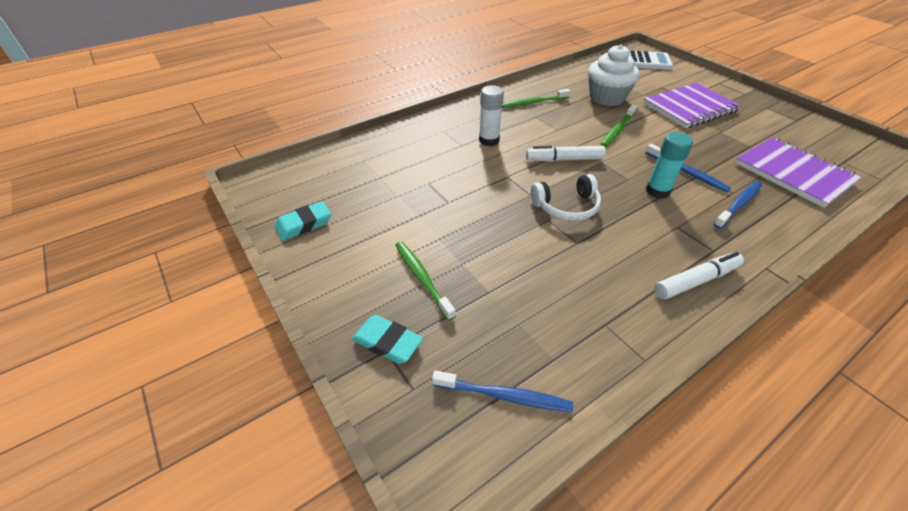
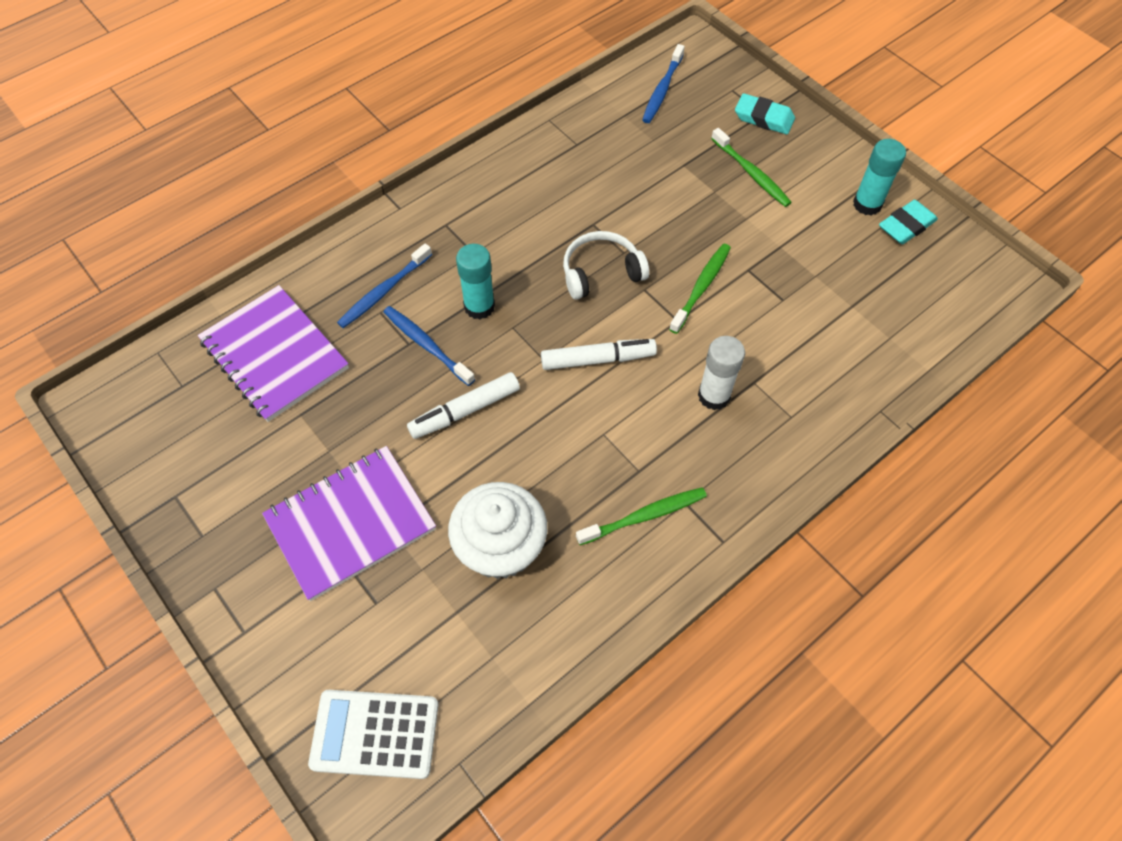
camera: 175 degrees right, 15 degrees up
blue toothbrush [432,370,573,412] -> blue toothbrush turned 75 degrees counterclockwise [642,44,685,123]
green toothbrush [601,104,637,147] -> green toothbrush moved to [669,244,731,334]
white marker [655,252,744,299] -> white marker moved to [407,372,520,439]
none -> turquoise glue stick [853,139,906,216]

